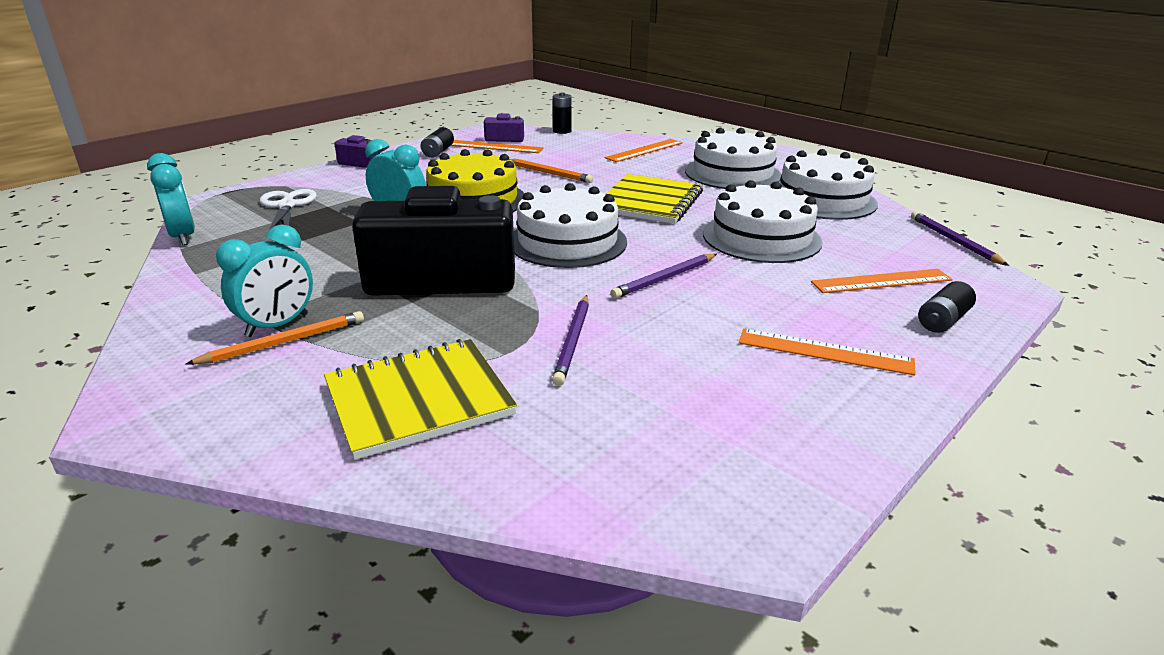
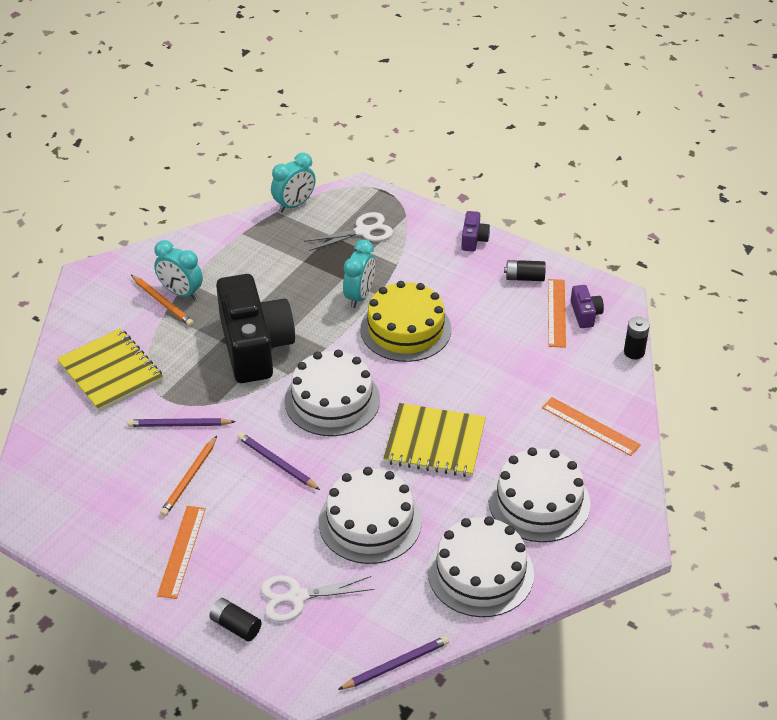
camera: 80 degrees right, 15 degrees up
orange pencil [509,159,593,183] -> orange pencil moved to [160,436,217,516]
orange ruler [811,269,953,293] -> white scissors [261,575,375,622]

